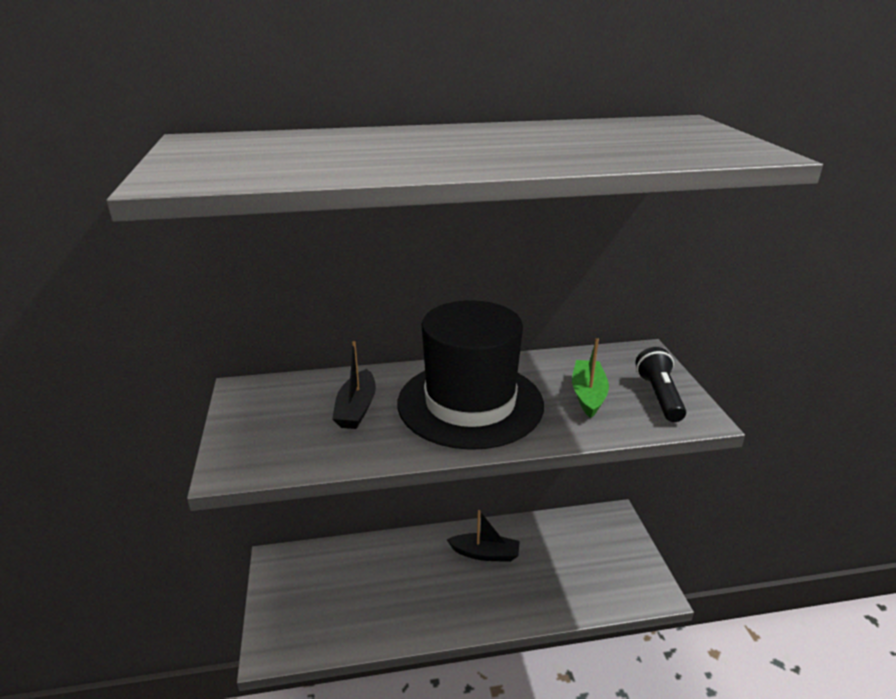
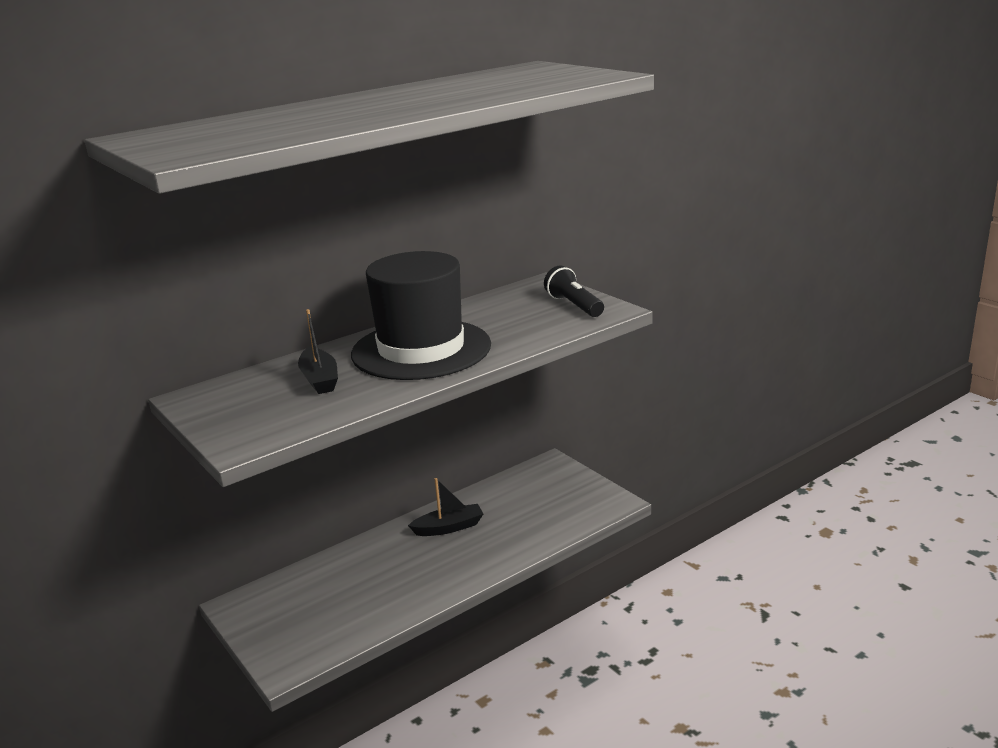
camera: 25 degrees left, 5 degrees down
green boat [572,338,609,418] -> none

